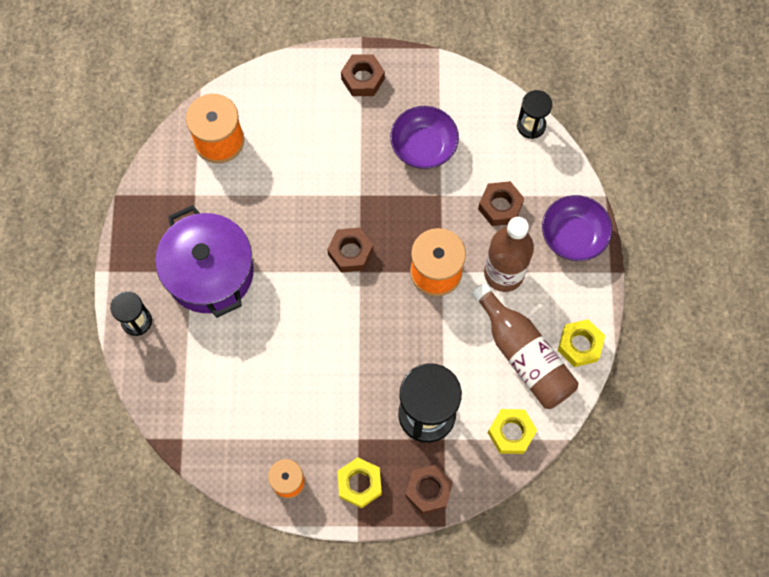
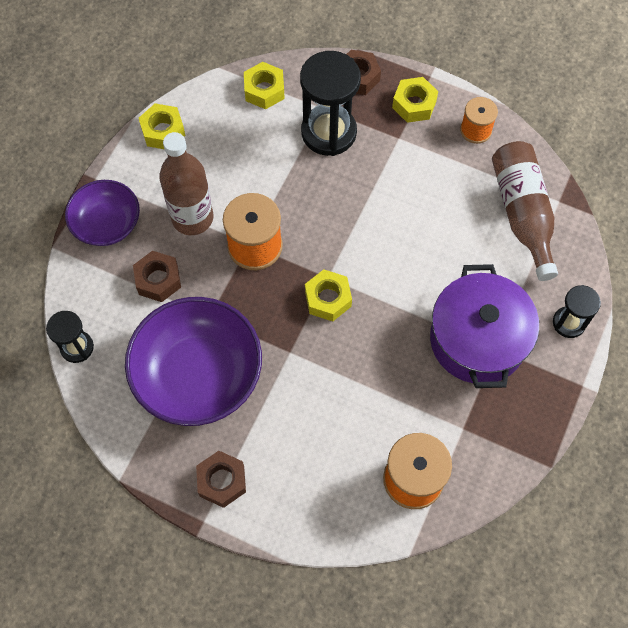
camera: 155 degrees left, 5 degrees down
brown nut [327,227,373,273] -> yellow nut [305,269,352,321]
purple bowl [390,106,459,169] -> purple bowl [125,297,262,426], size x1.69
brown bottle [472,283,579,409] -> brown bottle moved to [492,141,558,281]

